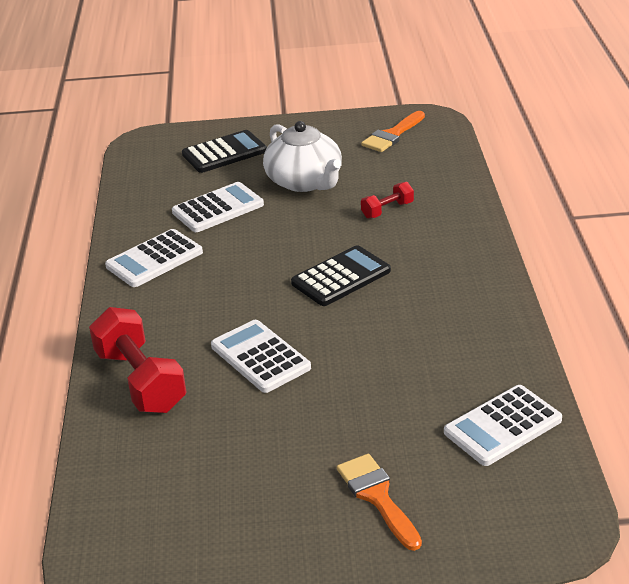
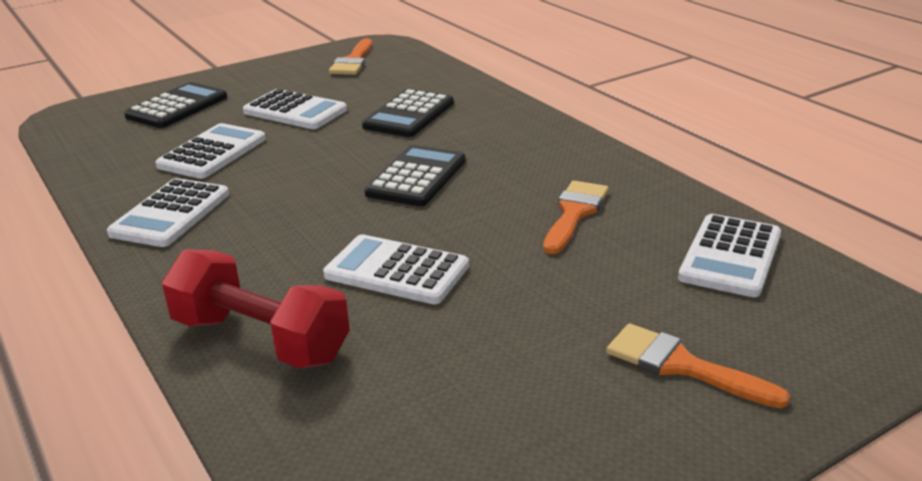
camera: 30 degrees left, 5 degrees down
white teapot [263,121,342,192] -> white calculator [243,89,347,129]
red dumbbell [361,182,414,219] -> black calculator [362,89,454,137]
none -> orange brush [543,181,609,254]

